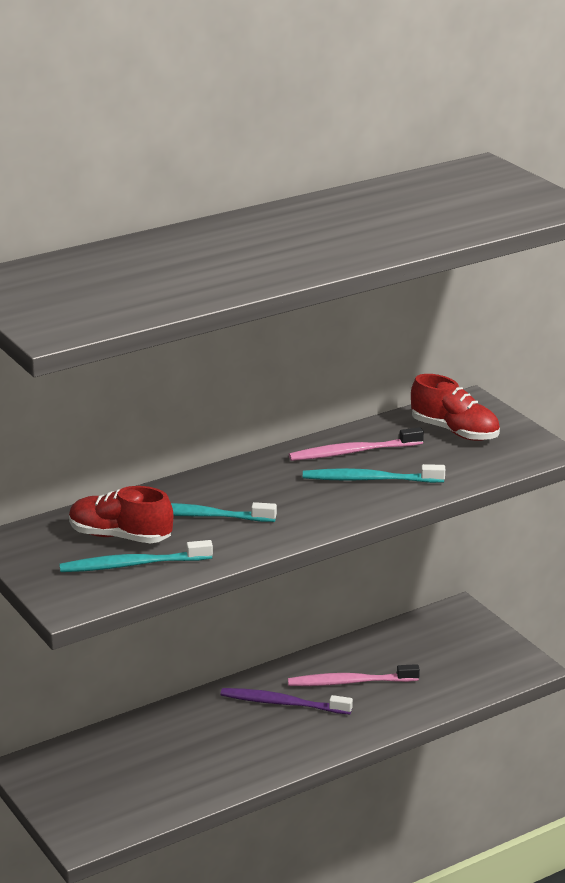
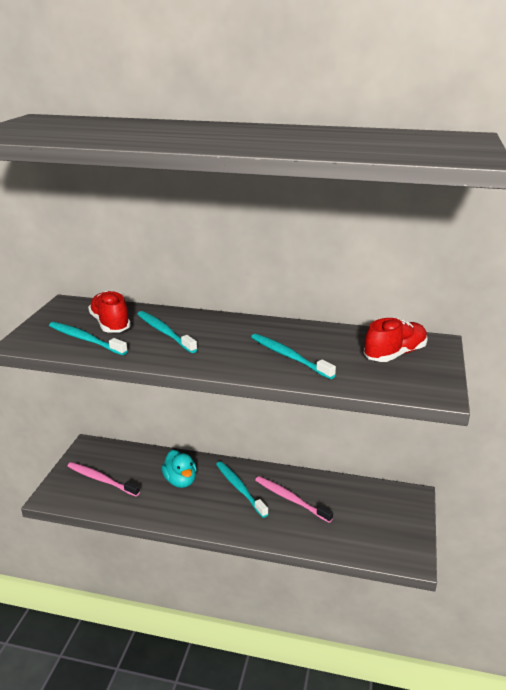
camera: 45 degrees right, 0 degrees up
purple toothbrush [220,688,353,714] -> turquoise toothbrush [216,461,268,518]
pink toothbrush [289,427,424,461] -> pink toothbrush moved to [67,462,140,497]
red shoe [411,374,500,441] -> red shoe turned 120 degrees counterclockwise [364,318,428,362]
none -> turquoise duck [161,450,197,488]

